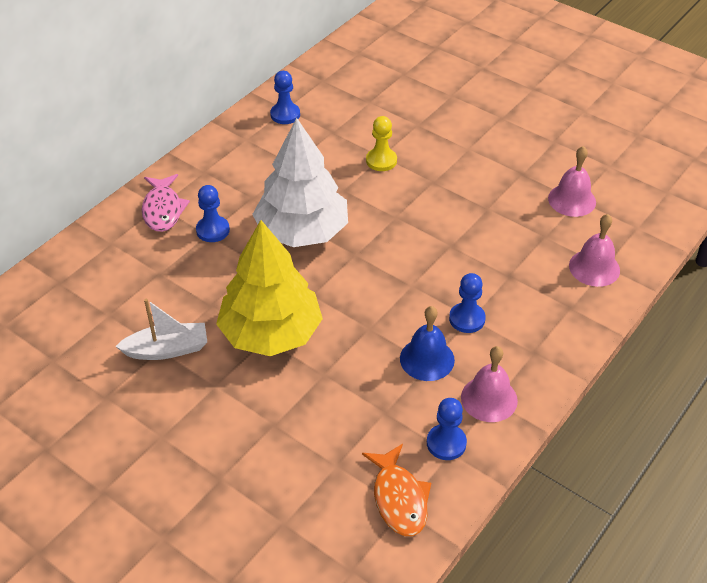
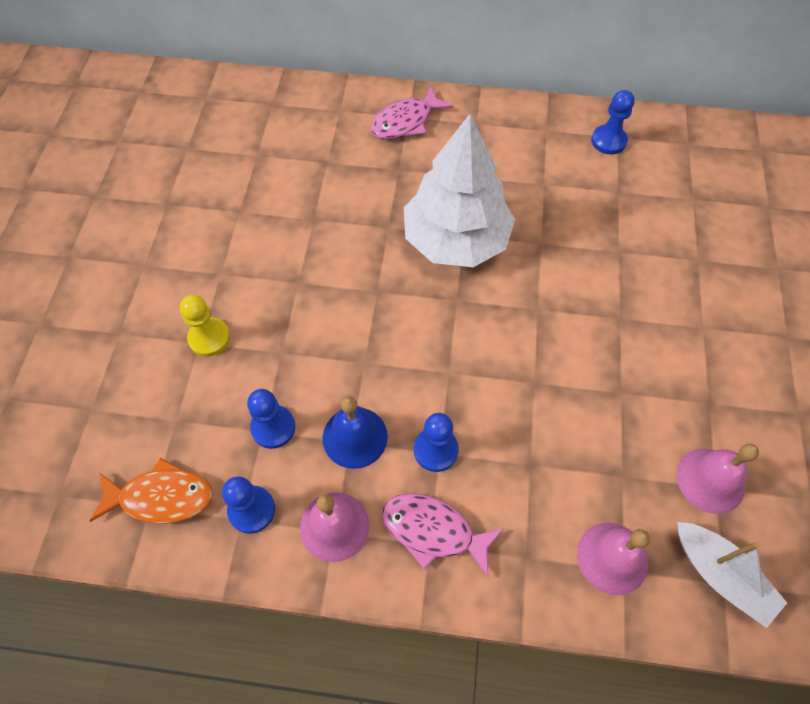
camera: 60 degrees right, 15 degrees up
white boat [115,299,207,360] -> white boat moved to [677,522,787,628]
blue pawn [196,185,230,242] -> blue pawn moved to [247,389,295,449]
yellow tree [216,220,323,356] -> none
orange fish [362,444,431,536] -> orange fish turned 135 degrees counterclockwise [90,458,213,524]
yellow pawn [366,116,397,171] -> yellow pawn moved to [180,295,230,357]
none -> pink fish [382,493,504,577]

